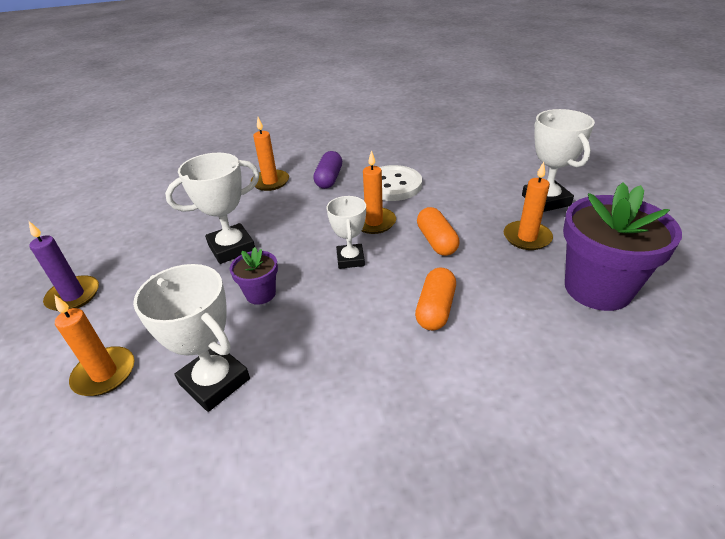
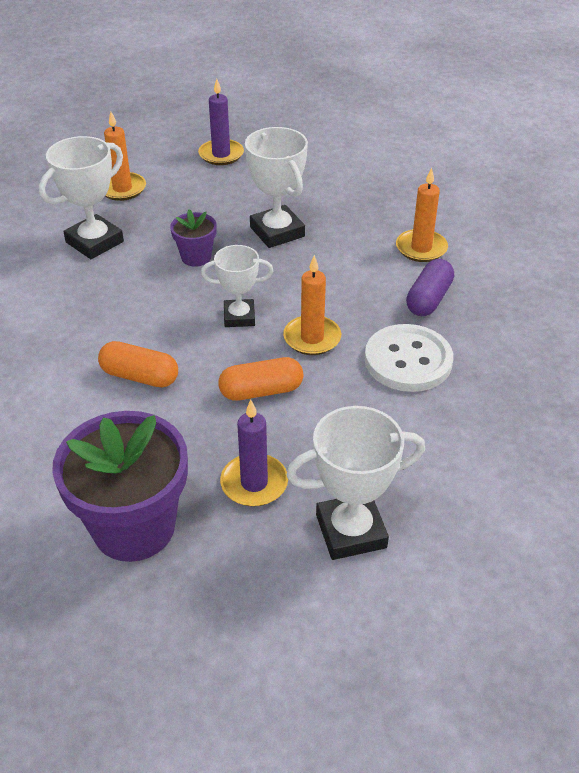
camera: 90 degrees right, 5 degrees up
purple capsule [313,151,342,189] -> purple capsule turned 75 degrees counterclockwise [406,259,454,316]
orange candle [504,162,553,250] -> purple candle [220,400,288,507]

